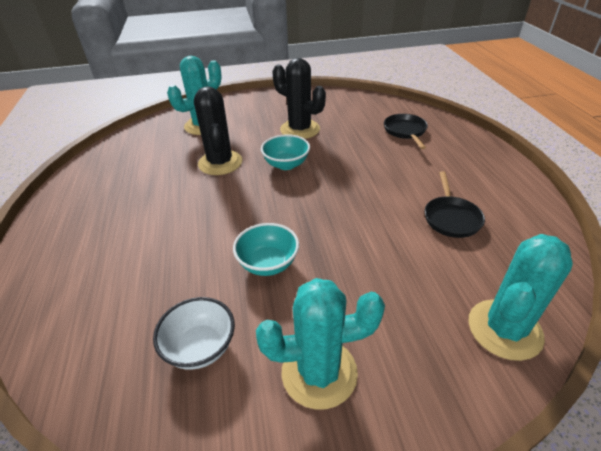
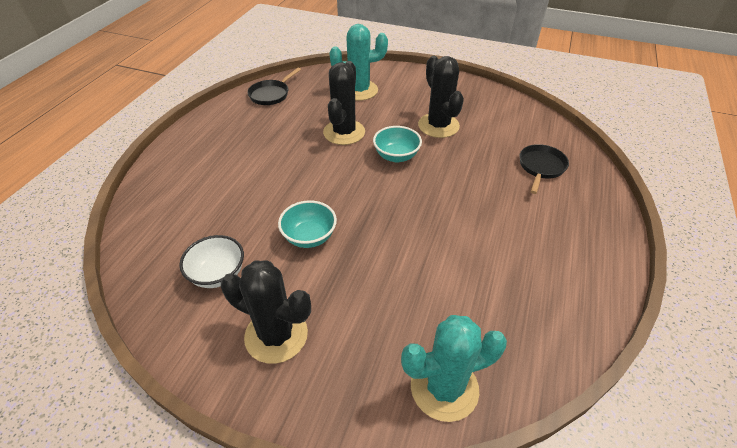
camera: 30 degrees right, 5 degrees up
turquoise cactus [256,278,385,410] -> black cactus [221,260,311,364]
black pan [425,171,485,238] -> black pan moved to [248,67,301,105]

